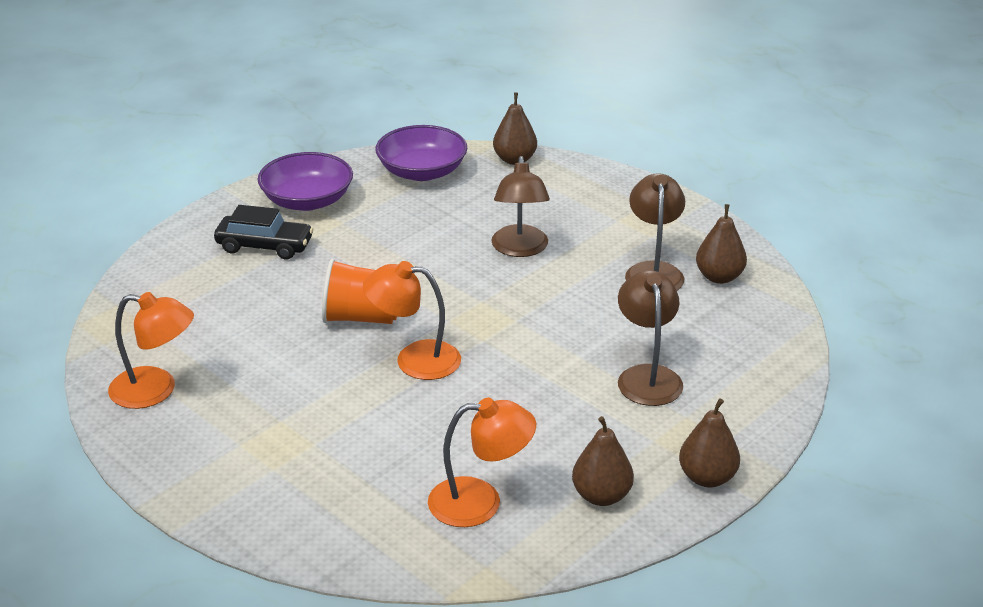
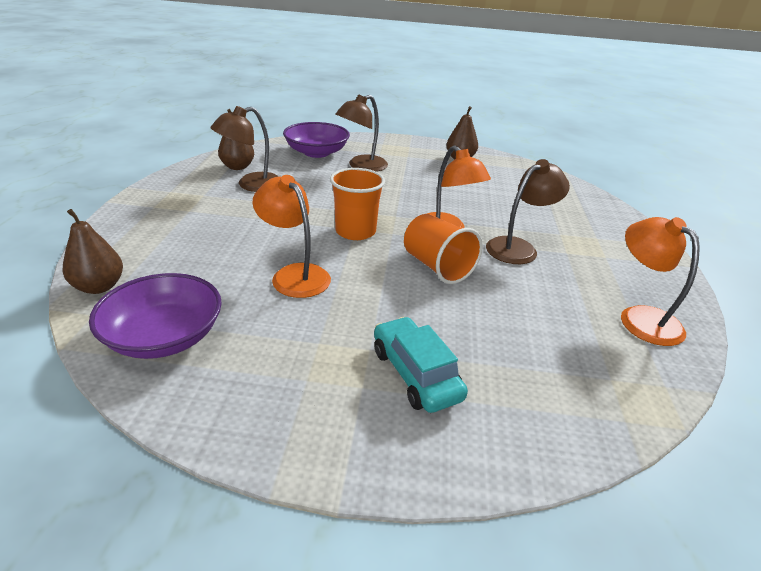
camera: 130 degrees left, 0 degrees up
black car [214,205,314,260] -> turquoise car [374,317,468,413]
purple bowl [258,152,353,211] -> purple bowl moved to [283,122,350,158]
orange lamp [428,398,536,527] -> orange lamp moved to [252,175,331,298]
brown lamp [491,156,550,257] -> brown lamp moved to [486,159,570,264]
brown pear [679,398,740,487] -> none
none -> orange cup [330,168,385,240]

